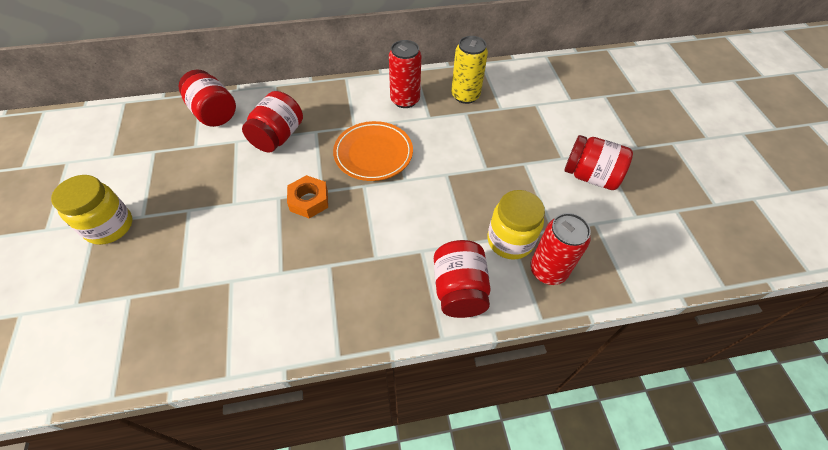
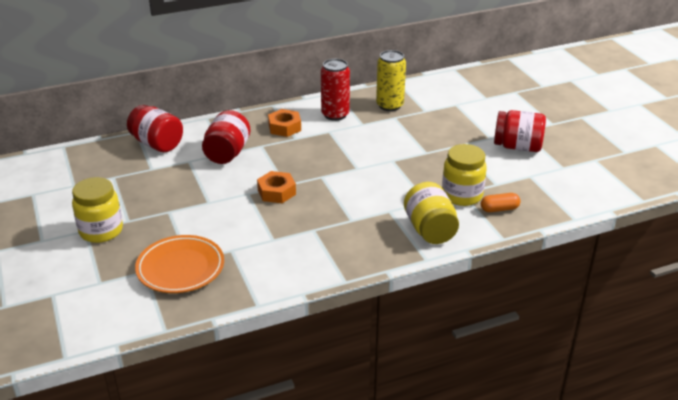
camera: 10 degrees left, 20 degrees down
orange plate [333,121,413,181] -> orange plate moved to [135,235,224,293]
red jar [434,240,491,318] -> yellow jar [404,182,459,244]
red can [530,213,591,285] -> orange capsule [481,193,520,212]
none -> orange nut [268,109,301,137]

